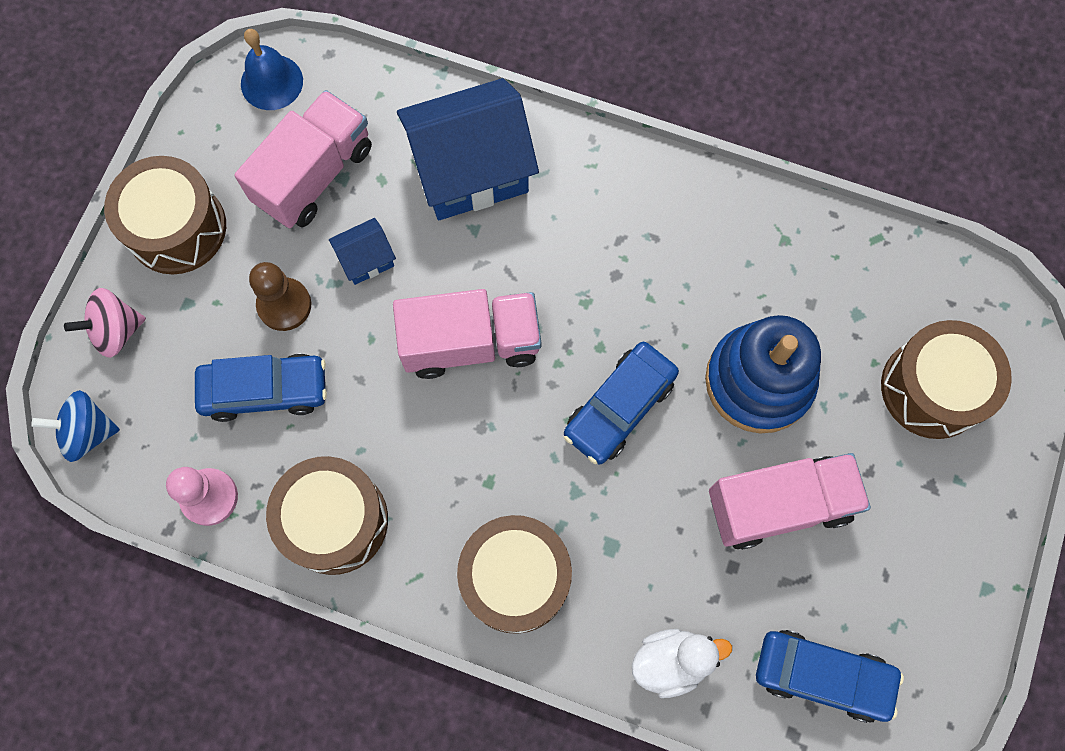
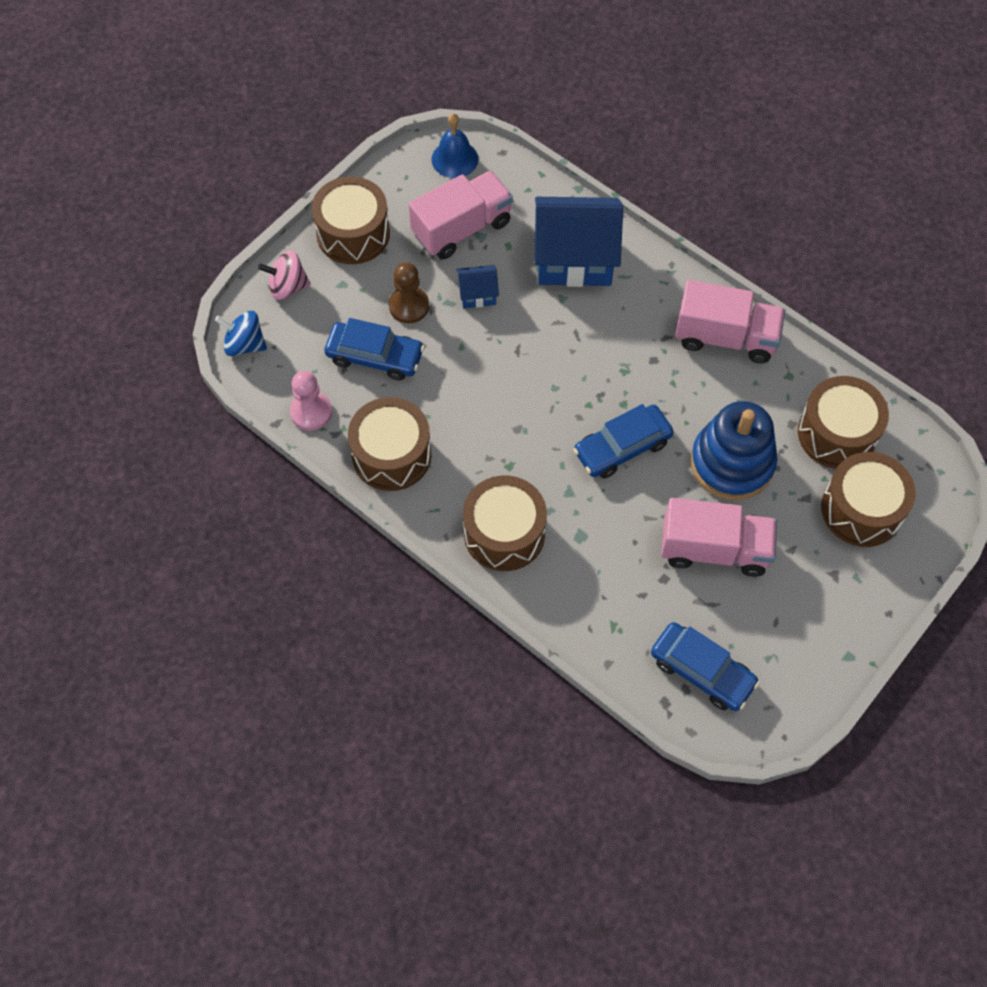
camera: 20 degrees right, 10 degrees down
pink truck [393,289,541,379] -> pink truck moved to [675,280,785,364]
white duck [632,629,732,698] -> none
none -> brown drum [798,376,889,469]

